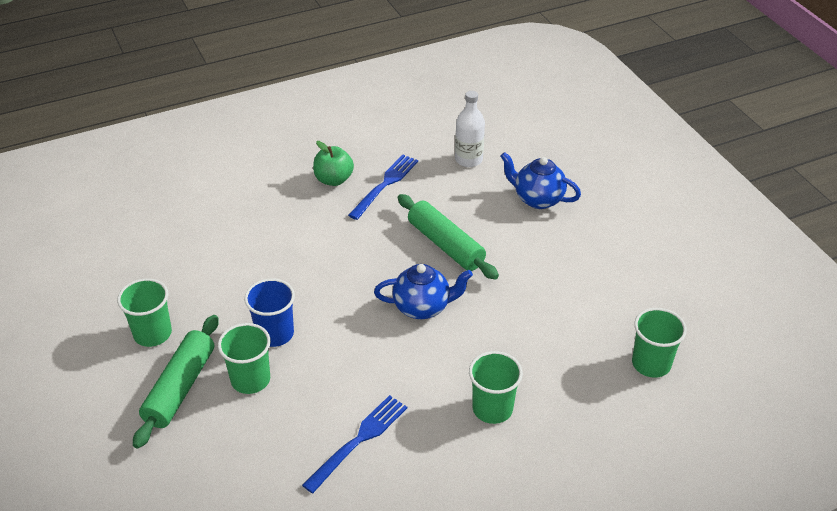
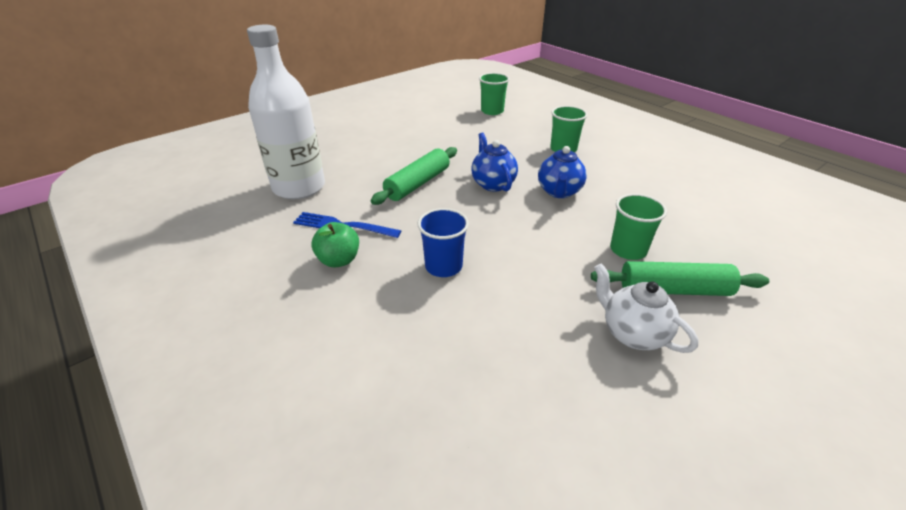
camera: 105 degrees left, 5 degrees down
green cup [117,278,172,347] -> white teapot [594,263,699,353]
blue cup [244,279,295,347] -> blue cup moved to [418,208,469,277]
blue fork [302,395,407,493] -> none
white bottle [455,91,485,167] -> white bottle [247,25,325,199], size x1.98
blue teapot [500,152,581,209] -> blue teapot moved to [538,146,587,198]

